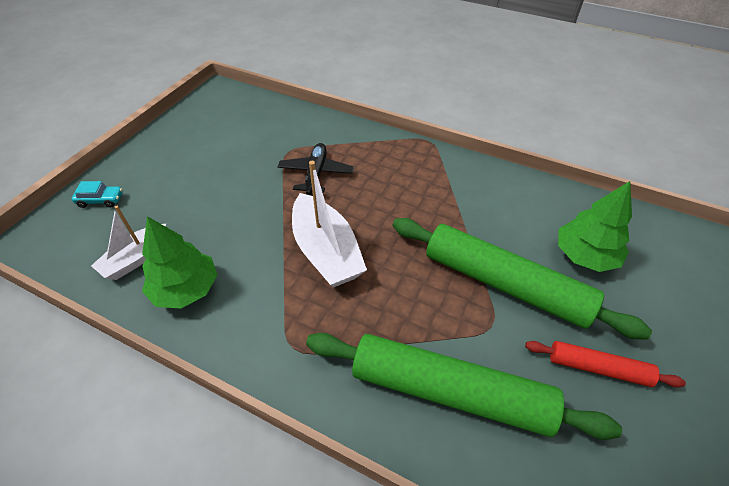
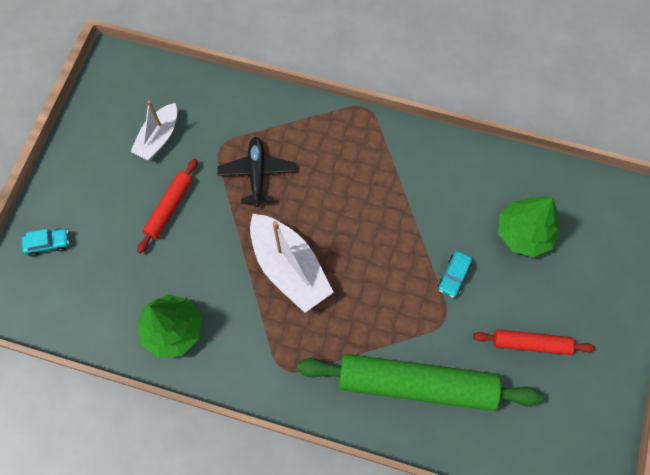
camera: 10 degrees left, 20 degrees up
white boat [91,206,166,280] -> white boat moved to [130,101,177,160]
green rolling pin [393,218,652,340] -> turquoise car [438,251,472,298]
none -> red rolling pin [137,158,198,254]

